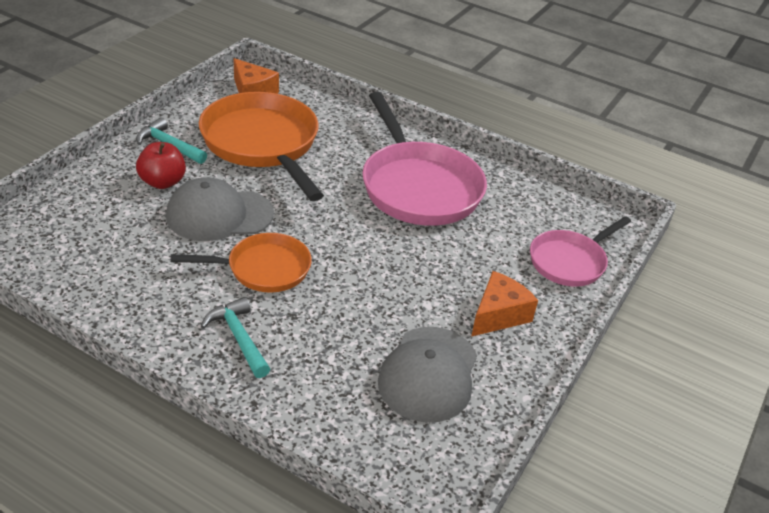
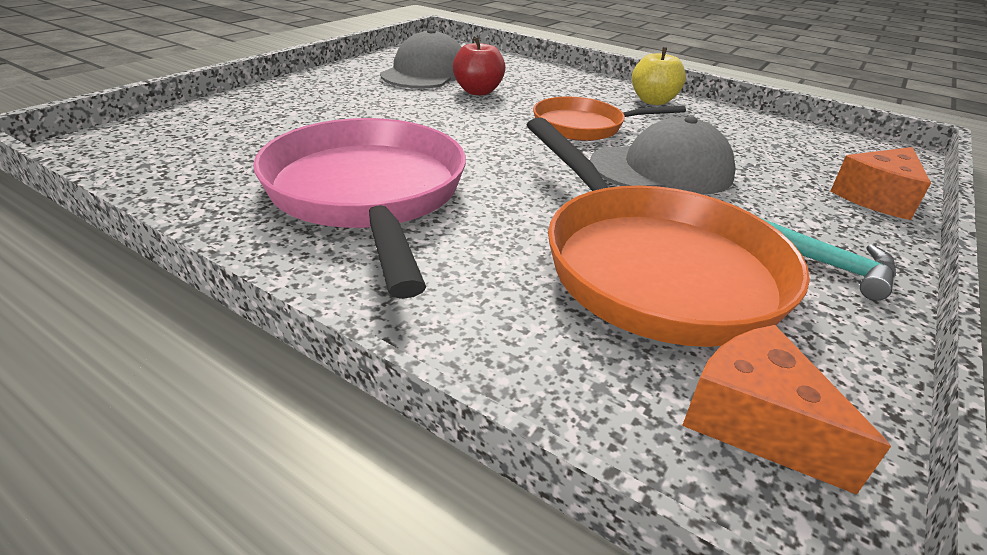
camera: 175 degrees left, 5 degrees down
red apple [136,142,186,189] -> red apple moved to [453,37,505,95]
turquoise hammer [201,297,270,378] -> none
orange cheese [471,271,538,337] -> orange cheese moved to [831,147,931,220]
pink pan [530,216,631,287] -> none
none -> yellow apple [632,47,686,105]

